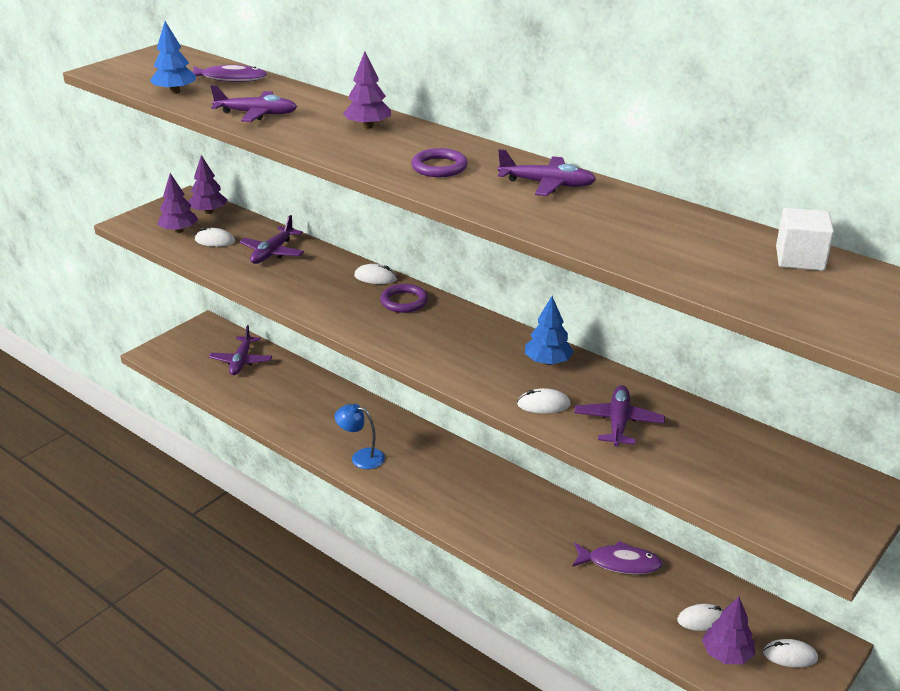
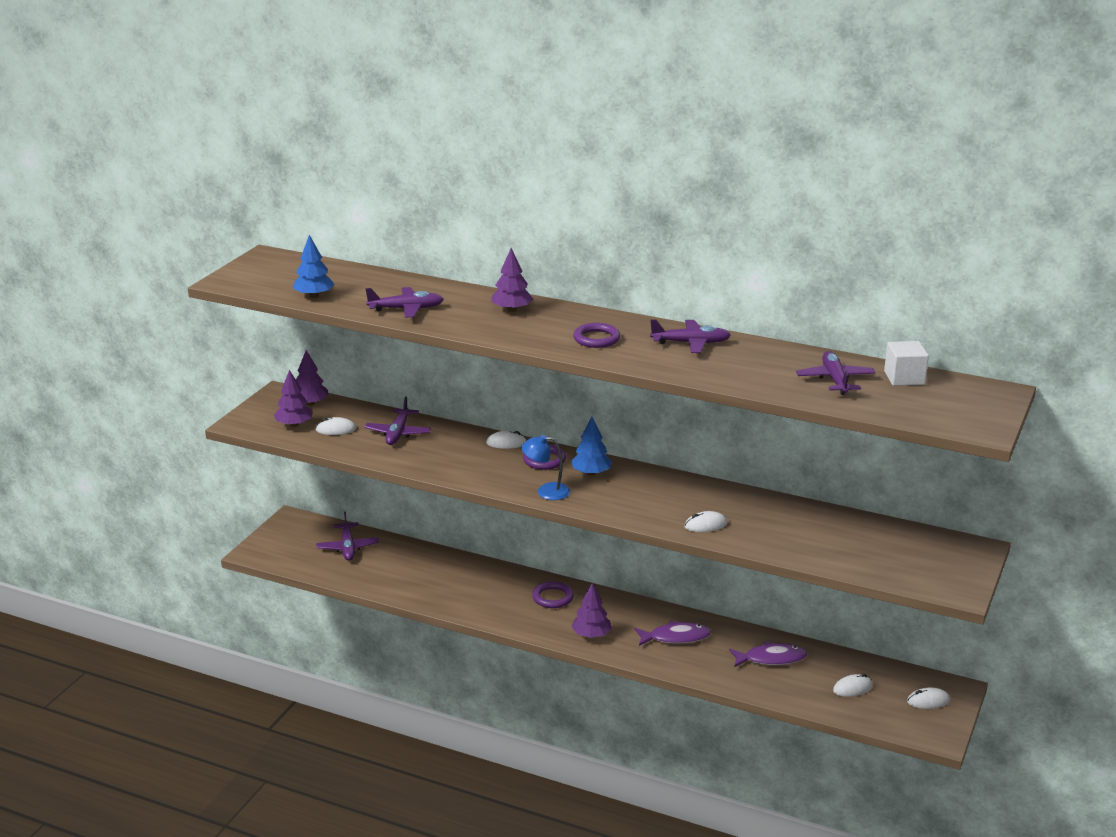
camera: 15 degrees left, 5 degrees down
purple fish [192,65,267,82] -> purple fish moved to [634,621,711,646]
blue lamp [334,404,385,469] -> blue lamp moved to [521,435,570,500]
blue tree [525,296,574,365] -> blue tree moved to [571,417,612,476]
purple plane [574,385,665,447] -> purple plane moved to [796,351,875,395]
purple tree [702,597,755,664] -> purple tree moved to [571,583,612,638]
none -> purple ring [532,581,574,608]

